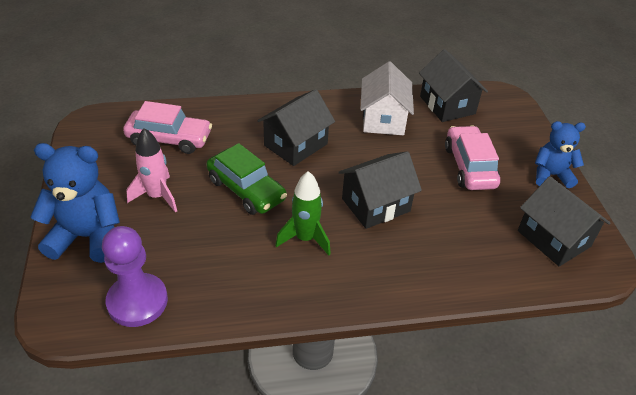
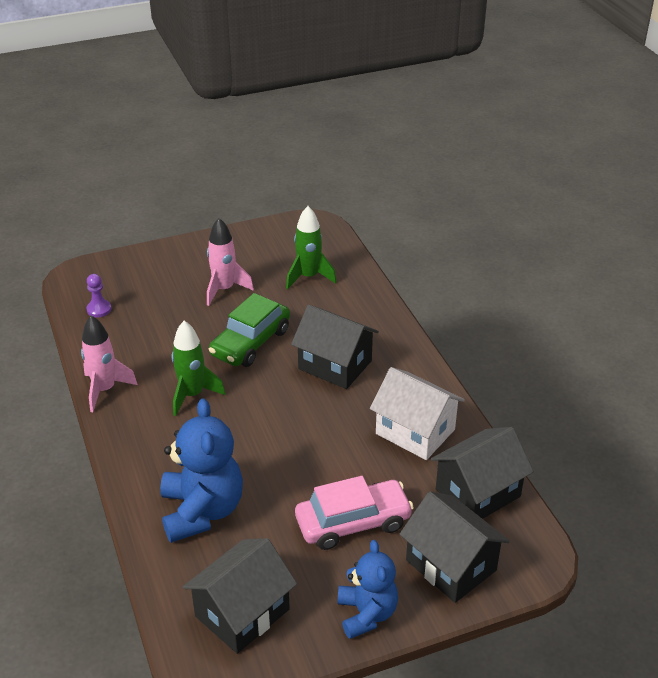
camera: 80 degrees right, 5 degrees down
blue teddy bear [30,143,120,263] -> blue teddy bear moved to [160,398,243,543]
purple pawn [102,226,168,327] -> purple pawn [86,274,112,317], size x0.48
pink car [123,101,212,154] -> green rocket [286,206,336,289]
black house [338,151,422,229] -> black house moved to [400,491,510,603]
white house [360,61,414,135] -> white house turned 45 degrees clockwise [370,367,465,460]
none -> pink rocket [81,316,138,412]

